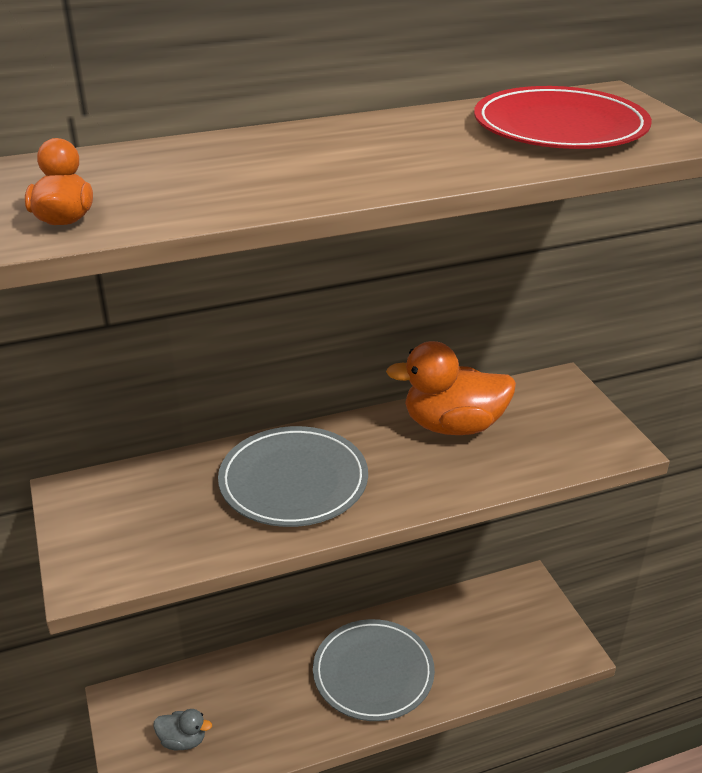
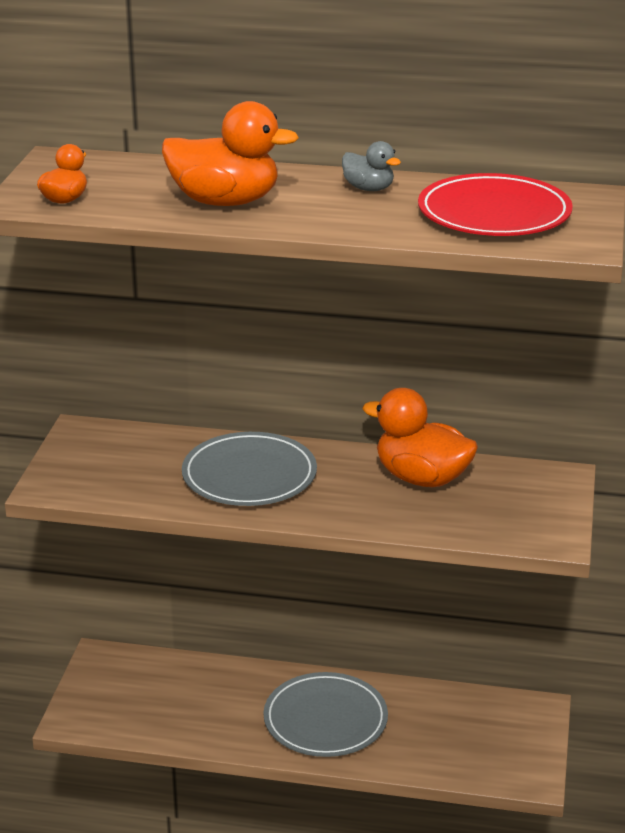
camera: 30 degrees right, 5 degrees down
grey duck [154,709,212,751] -> grey duck moved to [342,141,401,191]
none -> orange duck [162,101,299,206]

